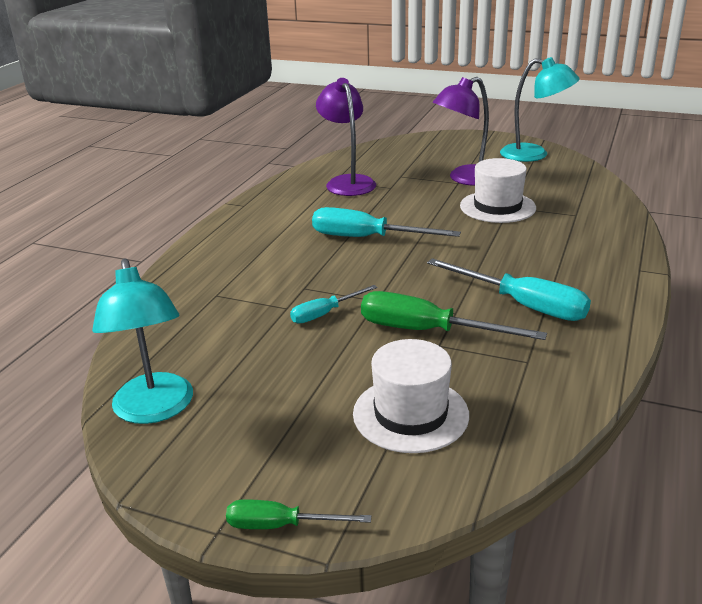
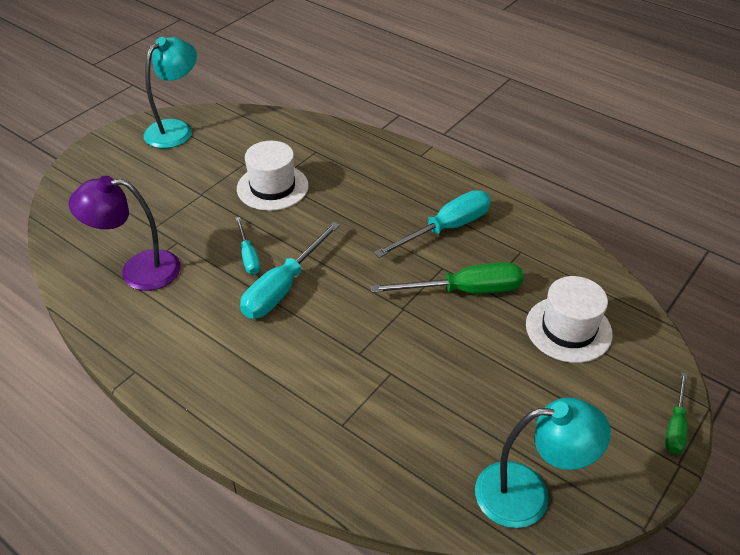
camera: 75 degrees left, 15 degrees up
turquoise screwdriver [290,285,377,324] -> turquoise screwdriver moved to [236,217,260,275]
green screwdriver [361,291,547,340] -> green screwdriver turned 135 degrees counterclockwise [370,262,523,294]
purple lamp [433,77,489,186] -> none

